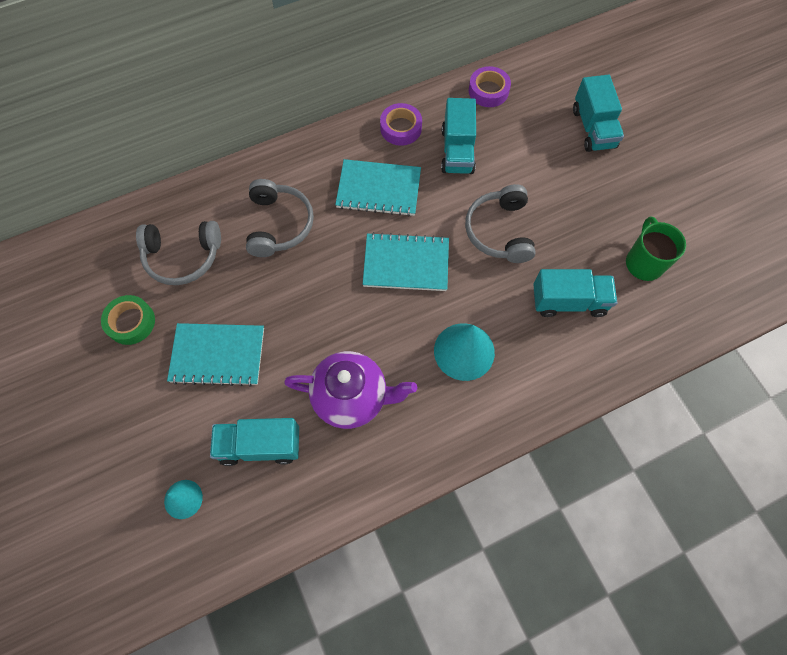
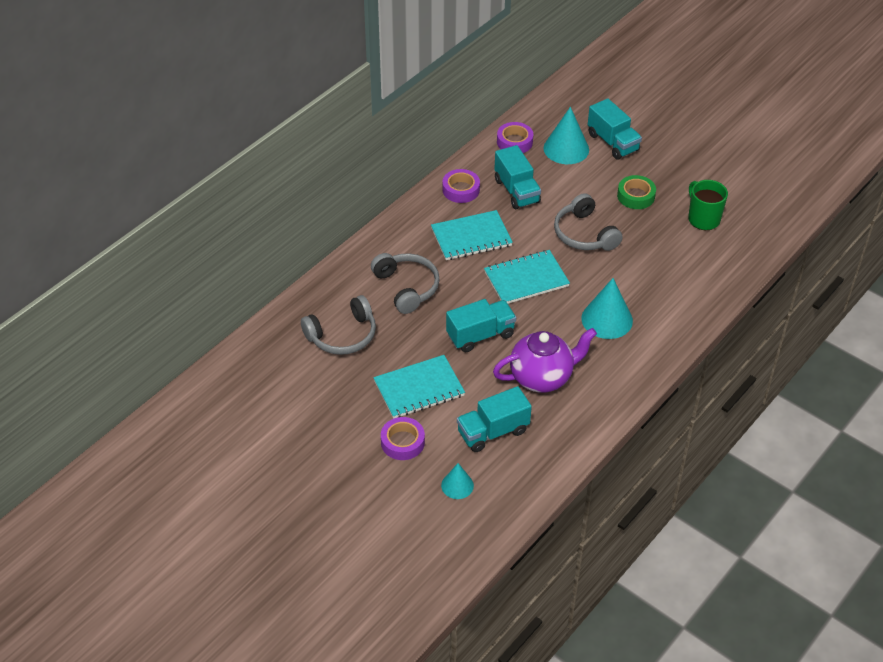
camera: 25 degrees left, 20 degrees down
green tape [101,295,155,345] -> green tape moved to [617,175,656,209]
turquoise truck [533,269,617,317] -> turquoise truck moved to [446,299,516,352]
none -> purple tape [381,417,425,460]
none -> turquoise cone [544,107,589,164]

